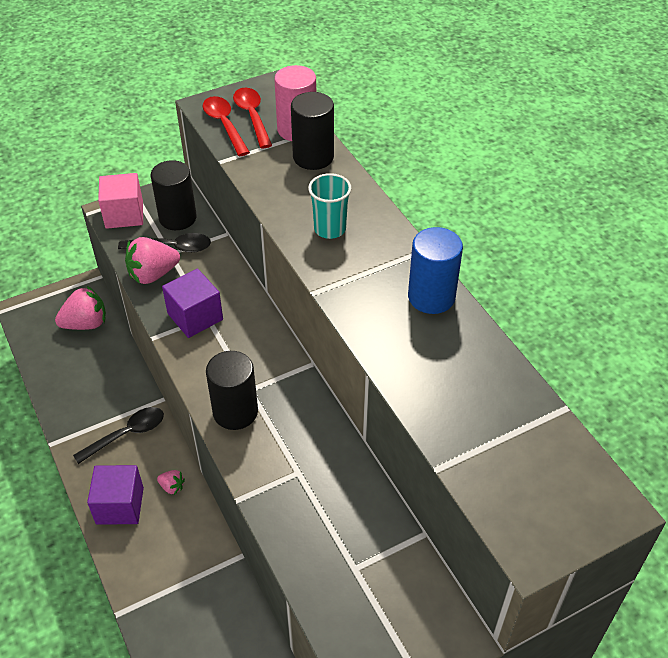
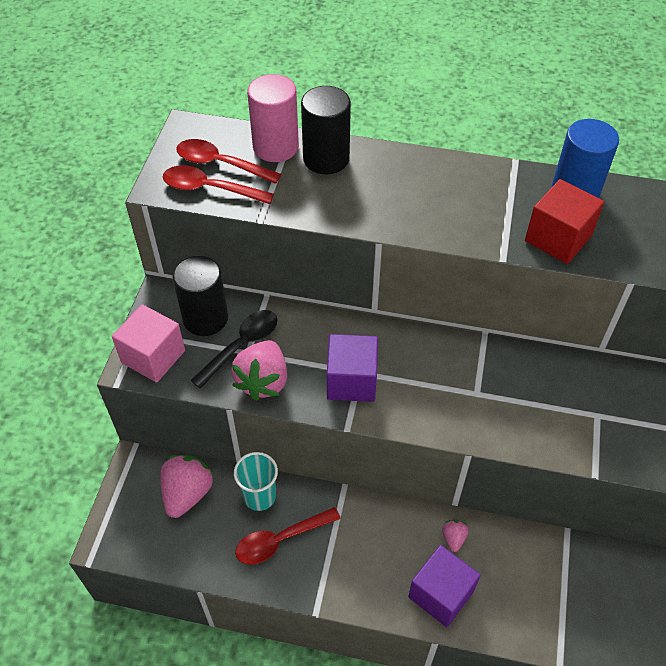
camera: 50 degrees left, 5 degrees up
black spoon [73,407,164,464] -> none
pink strawberry [157,470,185,495] -> pink strawberry turned 60 degrees counterclockwise [442,520,468,552]
black cylinder [206,351,258,430] -> none
turquoise cup [308,173,352,239] -> turquoise cup moved to [234,452,278,511]
none -> red spoon [235,507,341,565]
none -> red cube [525,179,604,264]

